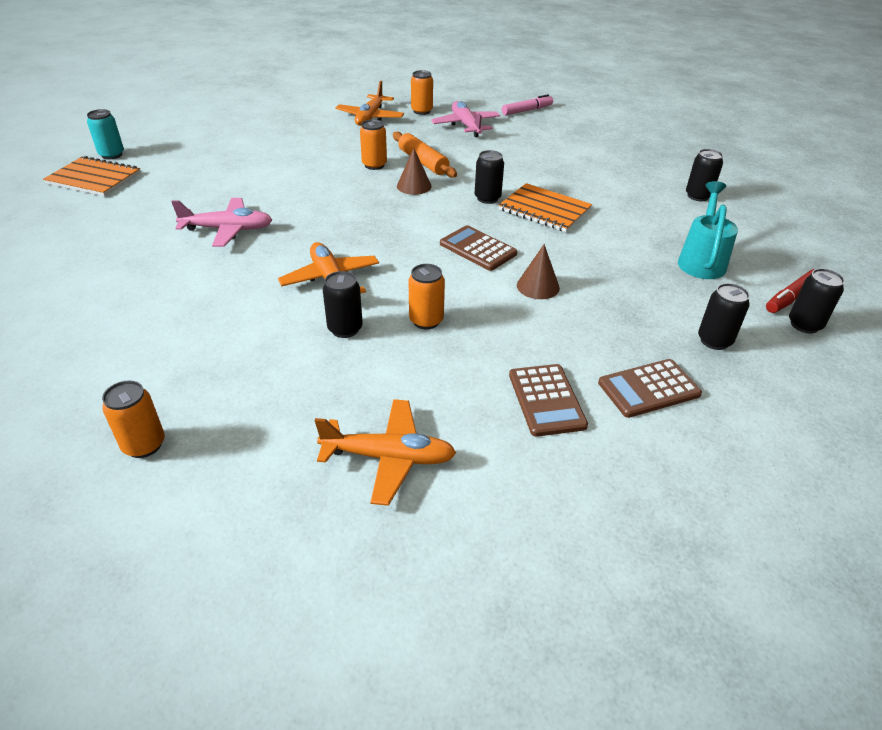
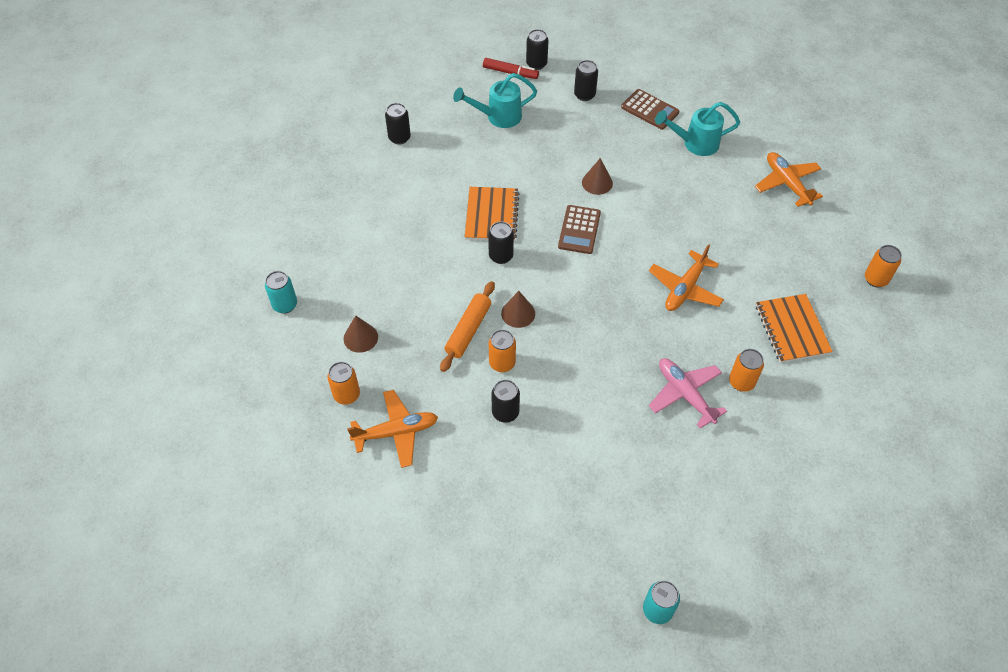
camera: 120 degrees left, 15 degrees up
orange notebook [43,156,141,196] -> orange notebook moved to [756,294,833,363]
black can [323,271,363,338] -> black can moved to [491,379,520,423]
orange can [409,264,445,329] -> orange can moved to [729,349,764,392]
pink plane [431,101,500,137] -> brown cone [343,315,378,353]
pink marker [502,94,553,115] -> turquoise can [265,271,297,314]
brown calculator [509,364,588,437] -> turquoise watering can [655,102,740,156]

